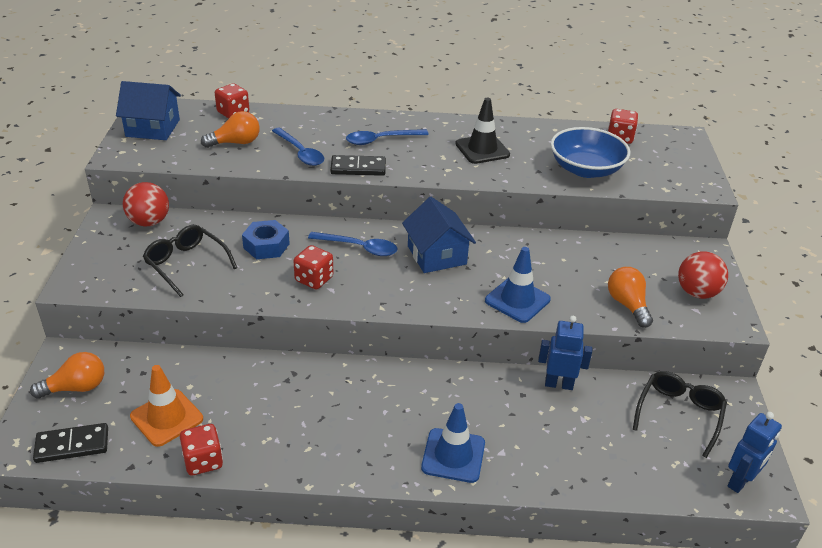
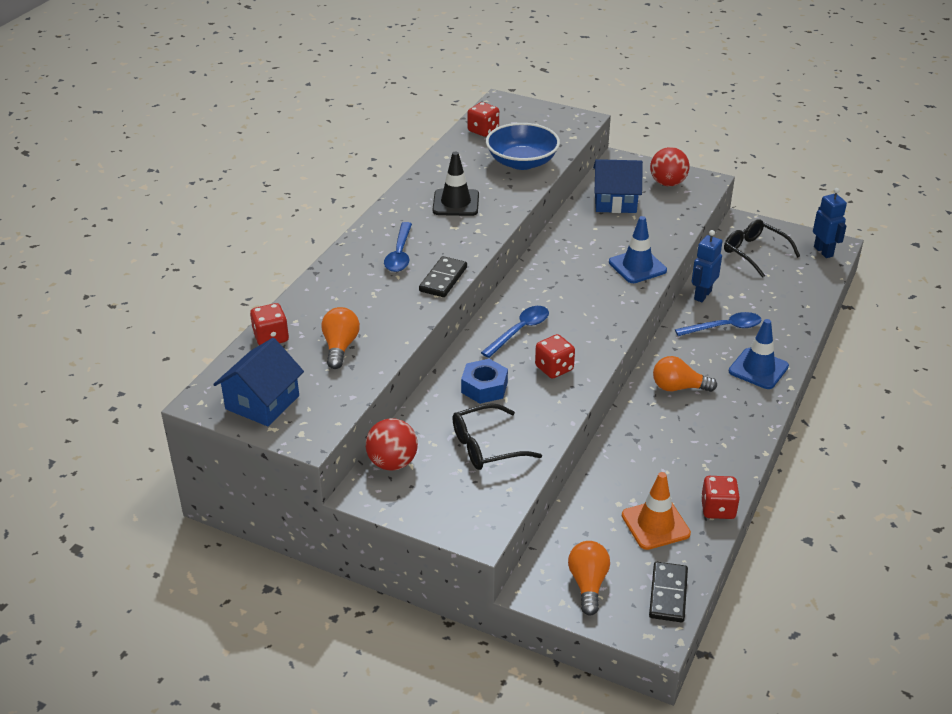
camera: 65 degrees left, 0 degrees up
blue spoon [272,128,324,166] -> blue spoon moved to [675,312,761,336]
blue house [402,197,476,273] -> blue house moved to [593,159,643,213]
orange light bulb [608,267,653,328] -> orange light bulb moved to [653,356,717,392]

